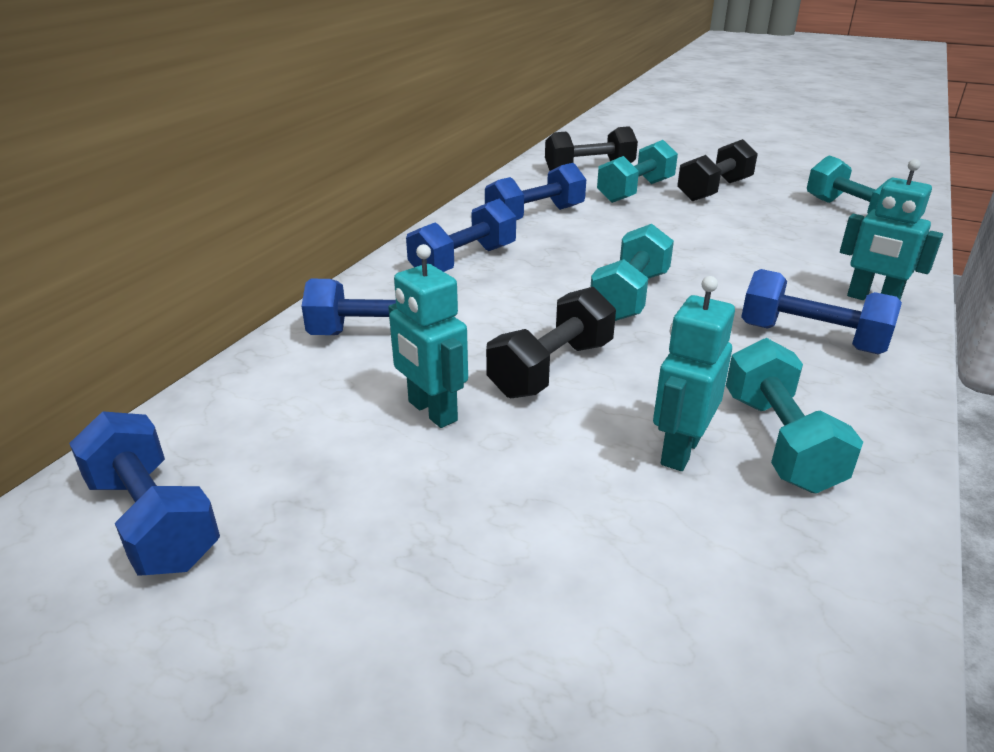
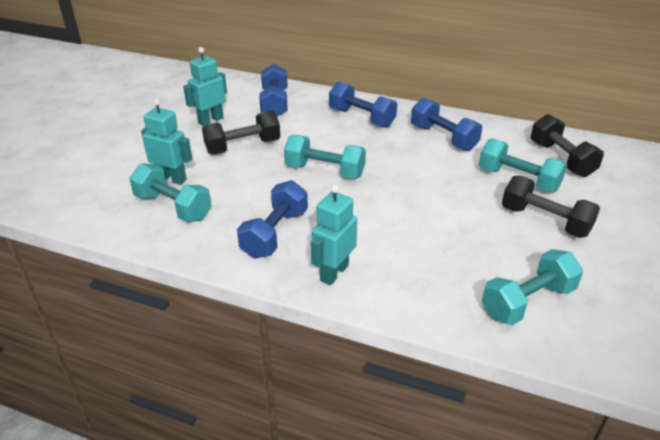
camera: 85 degrees right, 5 degrees up
blue dumbbell [69,411,220,576] -> none
black dumbbell [486,287,616,398] -> black dumbbell turned 60 degrees counterclockwise [202,111,280,155]
turquoise dumbbell [726,338,863,493] -> turquoise dumbbell turned 45 degrees clockwise [129,163,211,222]

